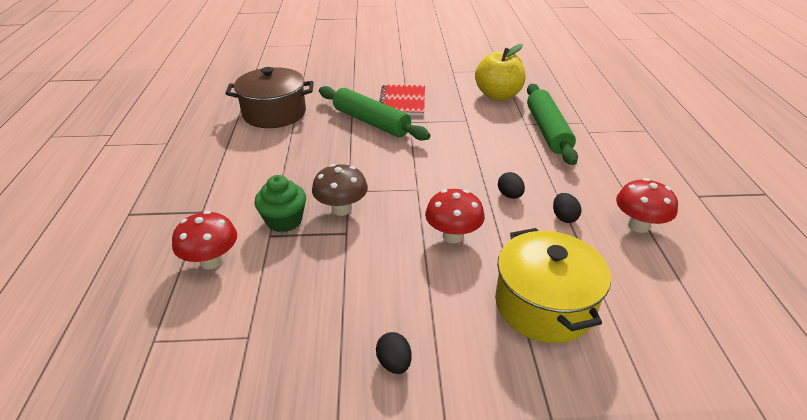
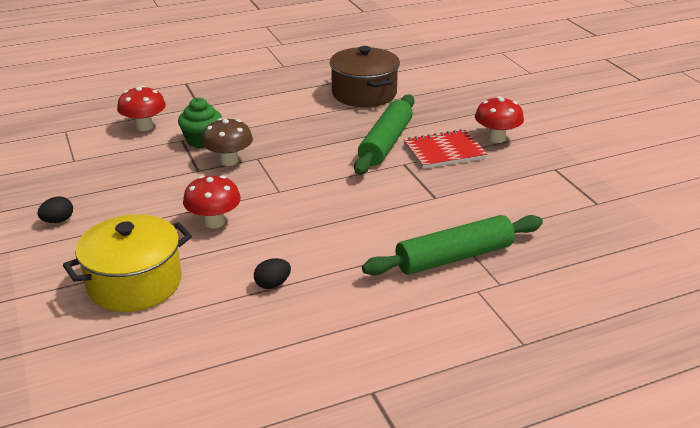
camera: 70 degrees right, 5 degrees down
yellow apple [475,44,525,101] -> none
black egg [498,172,525,199] -> none
red mushroom [616,178,678,233] -> red mushroom moved to [475,96,524,143]

